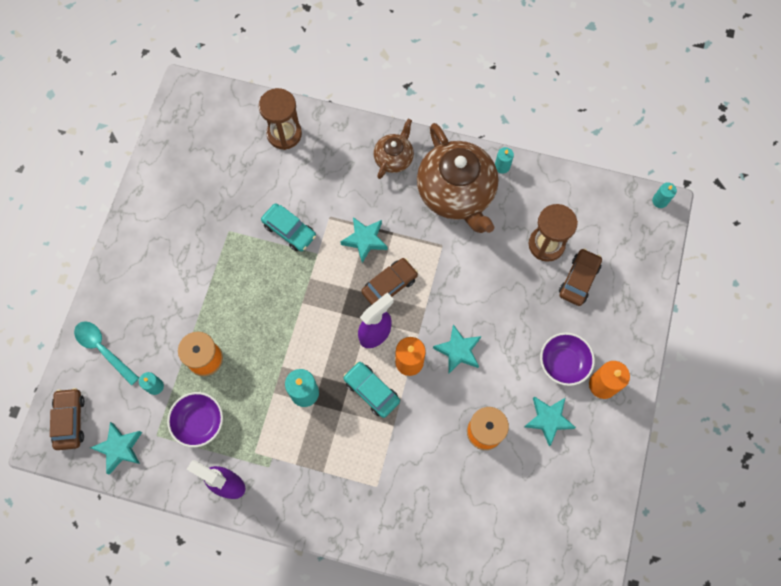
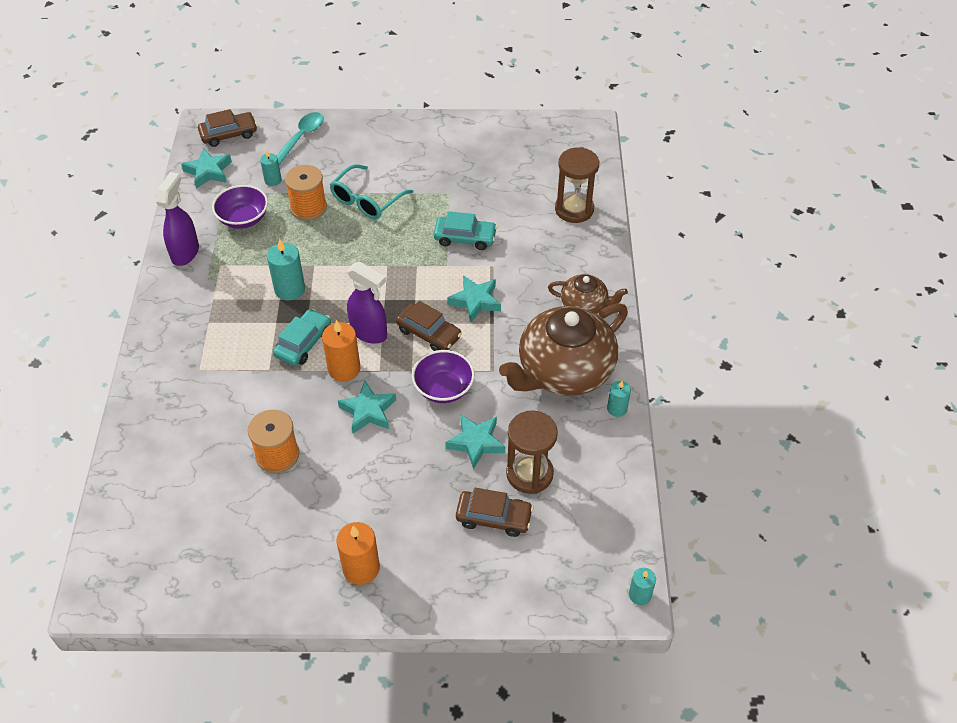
camera: 75 degrees right, 20 degrees down
turquoise car [261,203,316,252] -> turquoise car turned 105 degrees counterclockwise [434,211,497,250]
turquoise star [524,396,576,446] -> turquoise star moved to [446,414,505,469]
purple bowl [540,332,595,386] -> purple bowl moved to [412,350,475,403]
none -> turquoise glasses [329,164,413,219]

